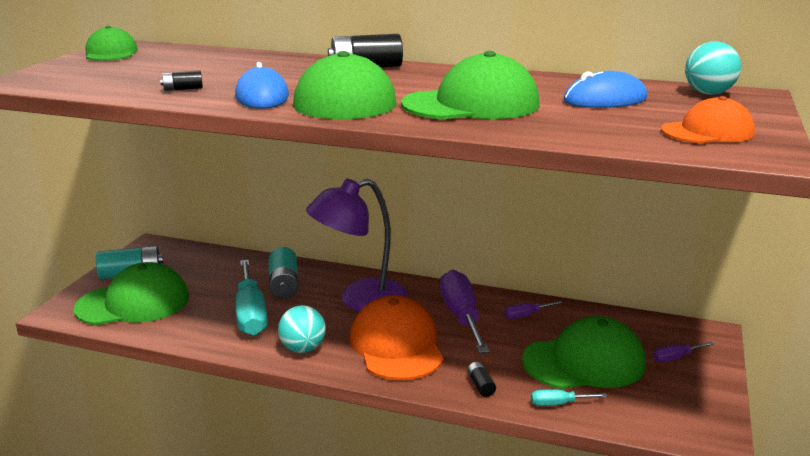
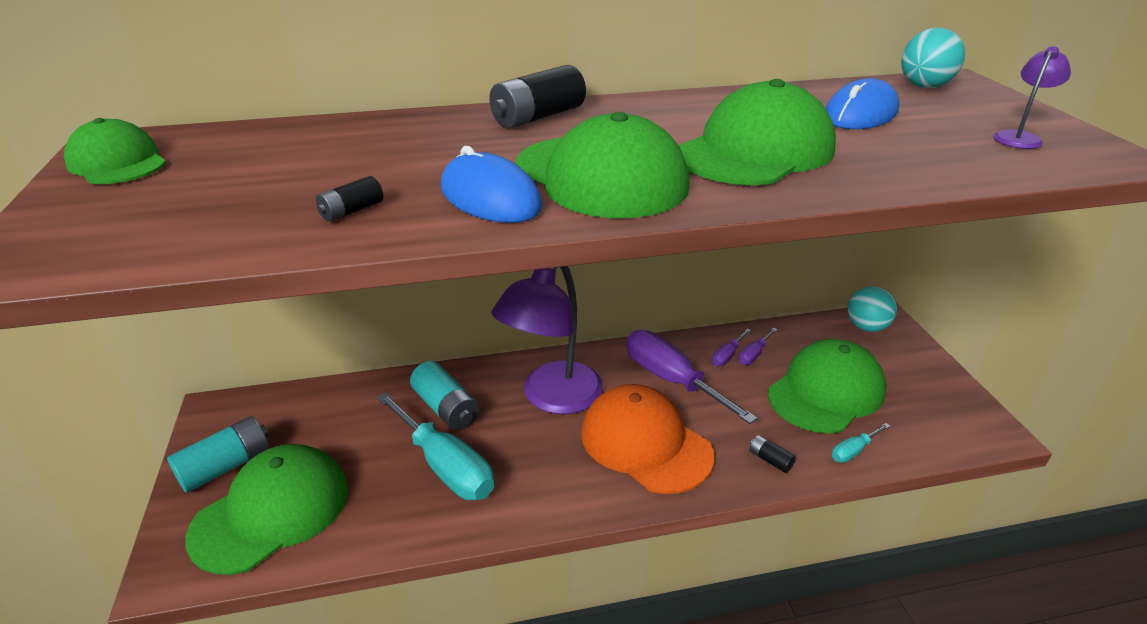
camera: 30 degrees left, 10 degrees up
turquoise ball [278,305,326,353] -> turquoise ball moved to [848,286,897,332]
purple screwdriver [653,342,714,362] -> purple screwdriver moved to [739,328,777,365]
orange cap [661,96,755,143] -> purple lamp [993,46,1071,149]

